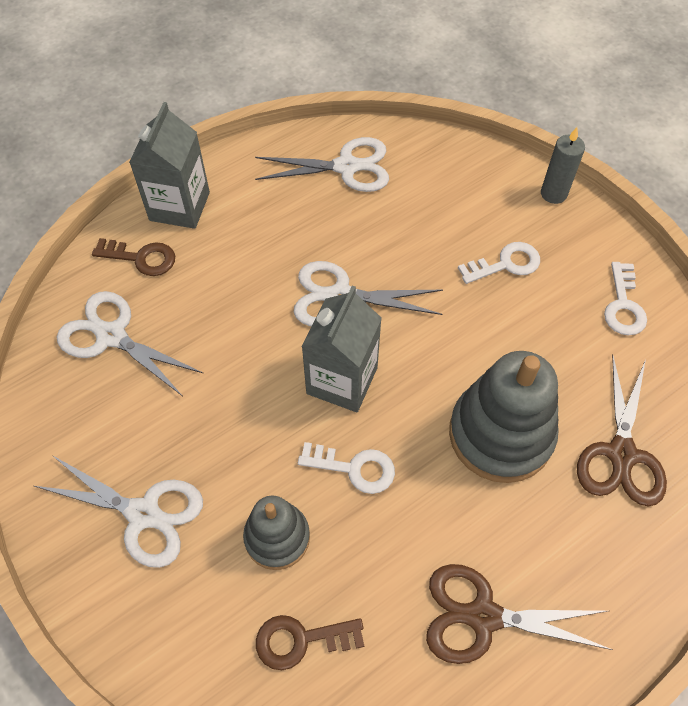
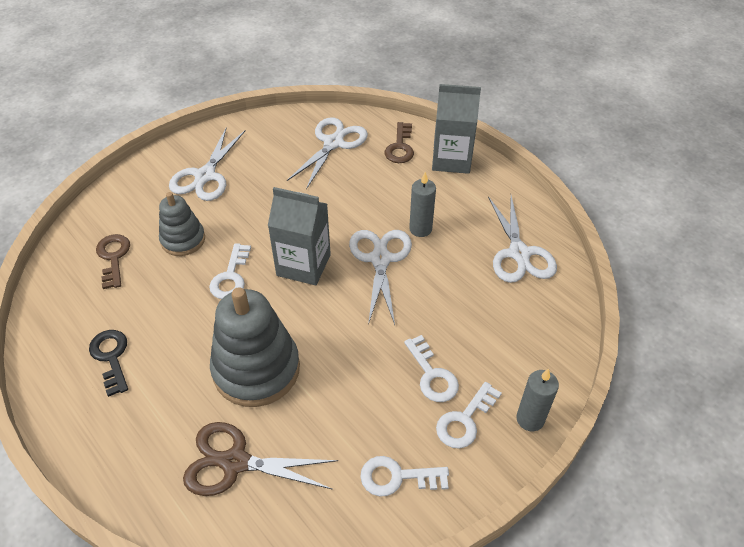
camera: 85 degrees right, 10 degrees down
brown scissors [426,564,613,664] -> black key [89,330,128,397]
none -> grey candle [409,172,436,237]
none -> white key [436,382,502,449]

